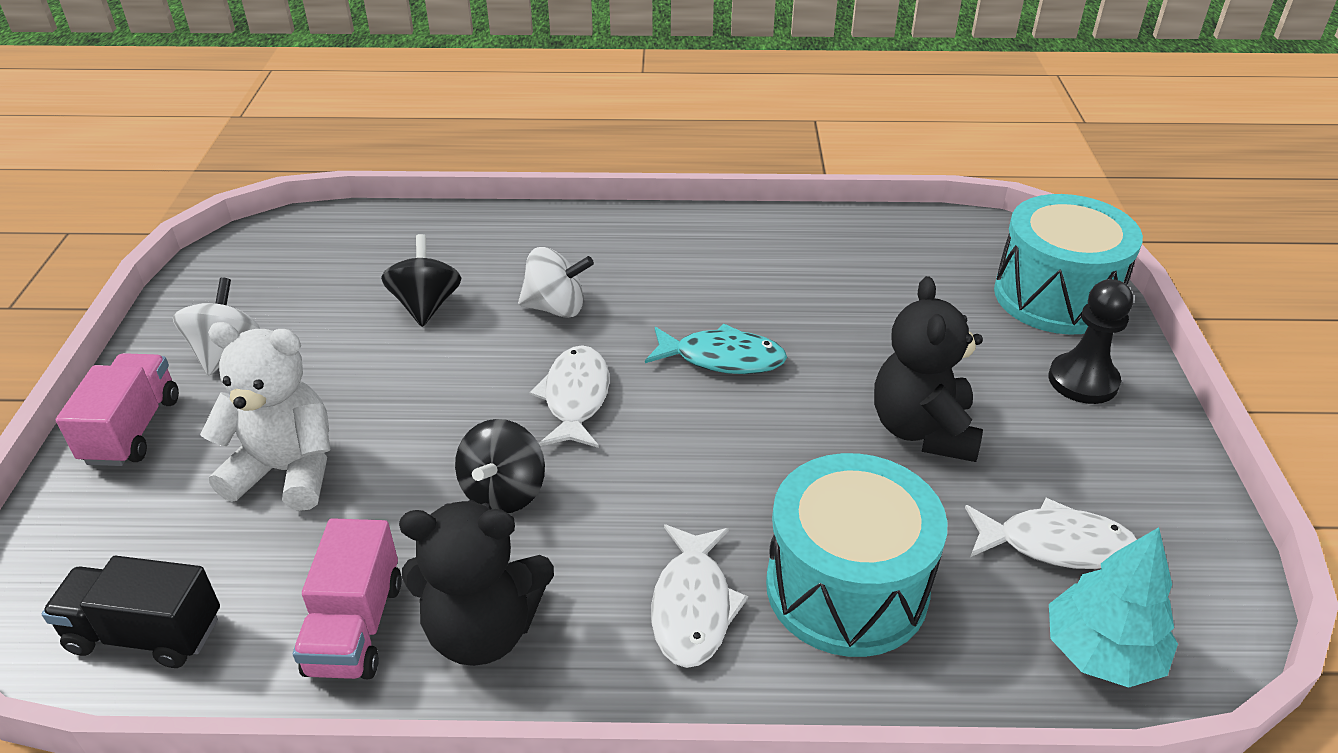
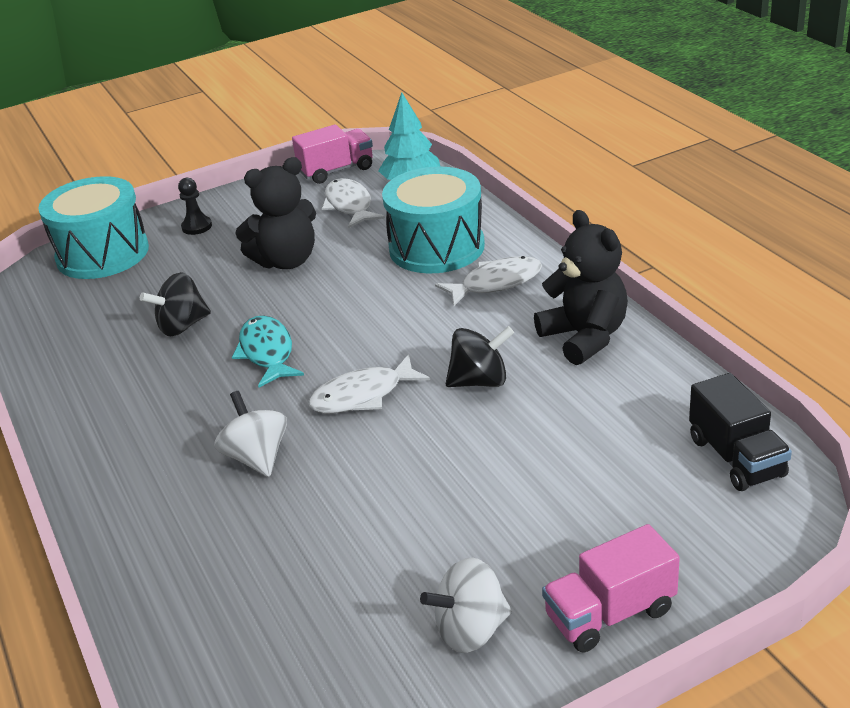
camera: 115 degrees left, 5 degrees down
white teddy bear [200,322,330,511] -> none
pink truck [293,518,402,679] -> pink truck moved to [292,125,373,184]
black spinning top [381,234,461,327] -> black spinning top moved to [140,272,211,336]
black pawn [1049,279,1133,404] -> black pawn [178,178,212,235], size x0.66

